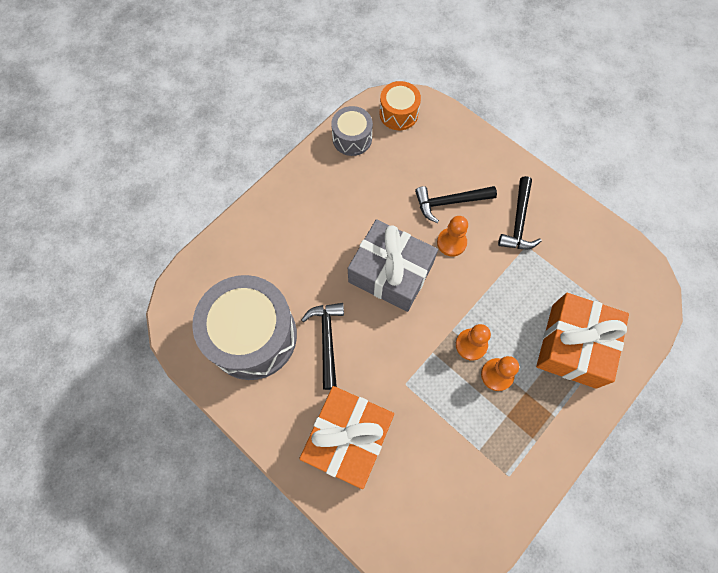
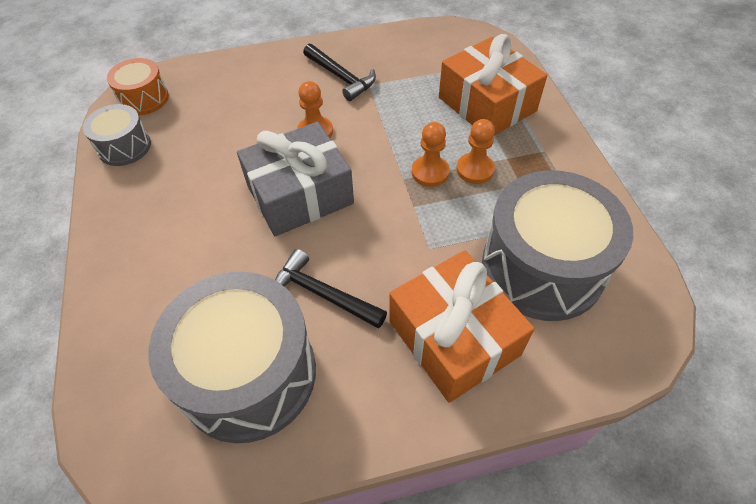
camera: 55 degrees left, 15 degrees down
black hammer [415,186,497,223] -> none
none -> grey drum [482,170,633,321]

